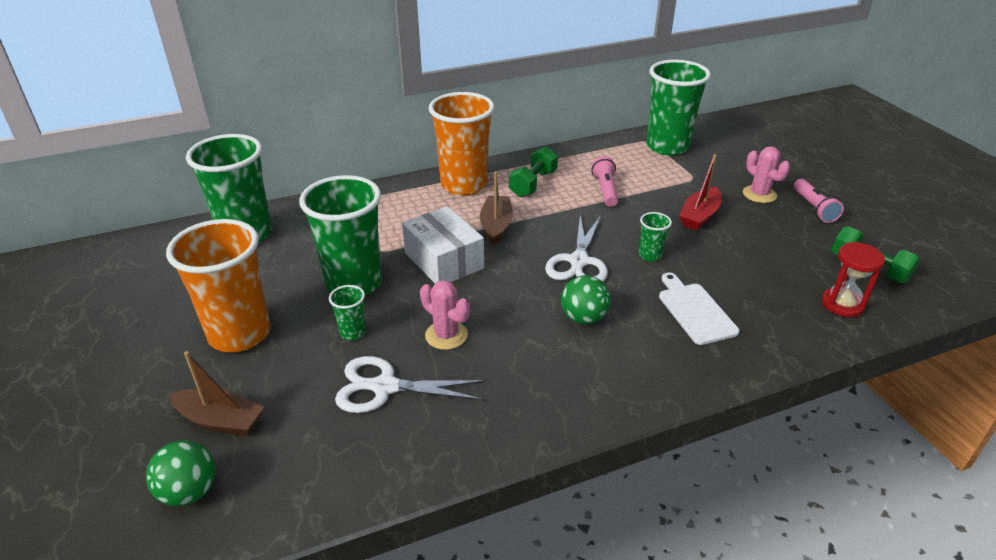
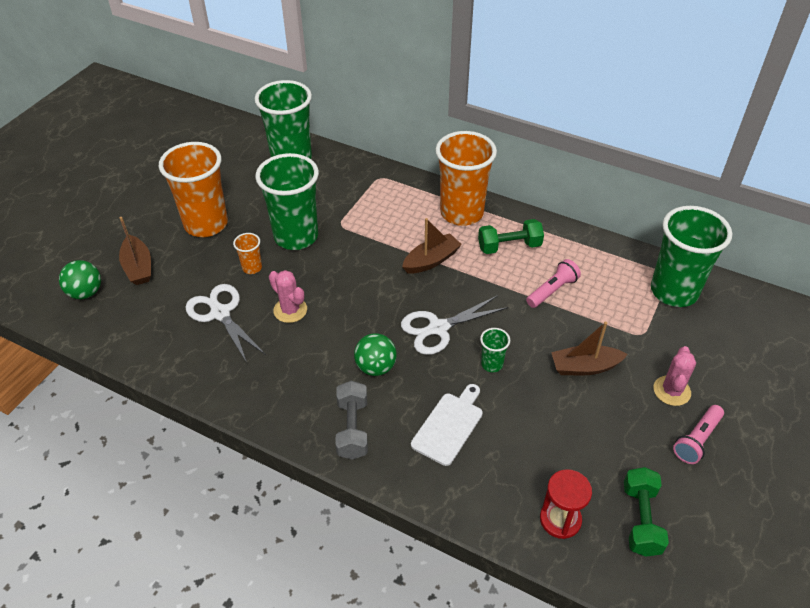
camera: 50 degrees right, 10 degrees up
green cup [329,285,366,340] -> orange cup [233,233,262,274]
white box [402,206,484,283] -> none
pink cactus [420,280,470,350] -> pink cactus turned 45 degrees counterclockwise [269,270,307,323]
red boat [679,154,722,230] -> brown boat [551,322,628,375]
none -> grey dumbbell [335,381,368,460]

